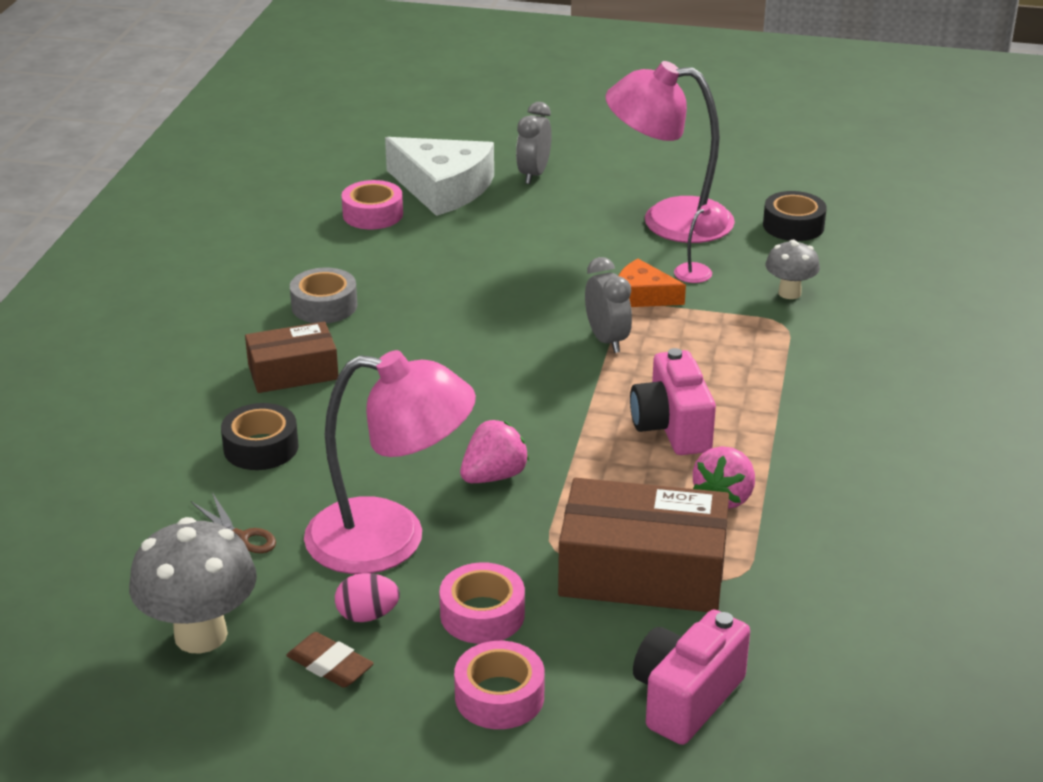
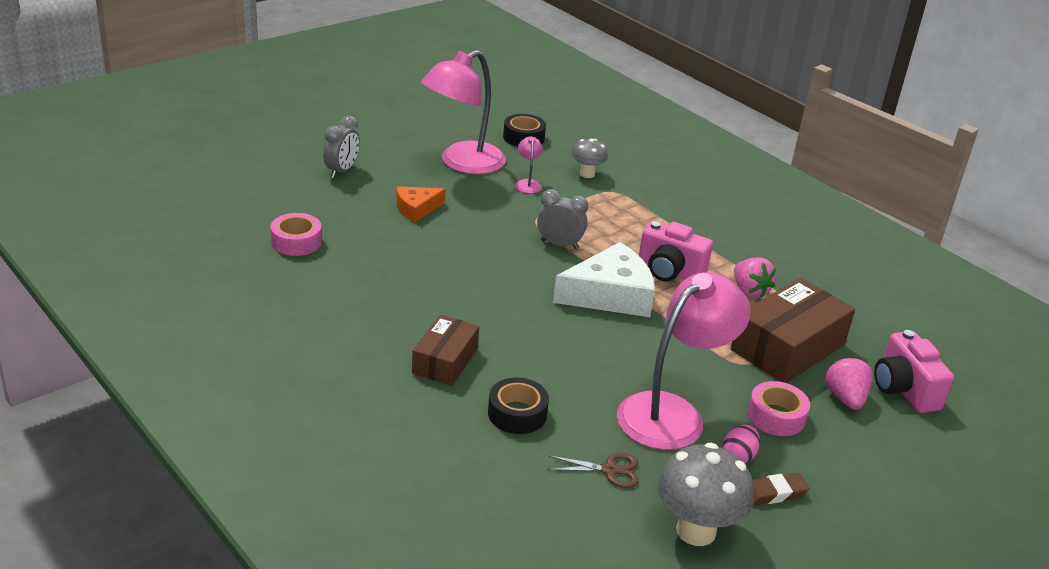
camera: 55 degrees left, 0 degrees up
grey tape [290,268,357,323] -> none
white cheese [385,137,494,216] -> white cheese moved to [553,242,655,317]
pink tape [454,641,545,729] -> none
pink strawberry [460,420,529,483] -> pink strawberry moved to [825,357,873,410]
grey clock [516,102,552,184] -> grey clock turned 120 degrees counterclockwise [323,116,360,178]
orange cheese [619,259,686,307] -> orange cheese moved to [396,186,446,222]

